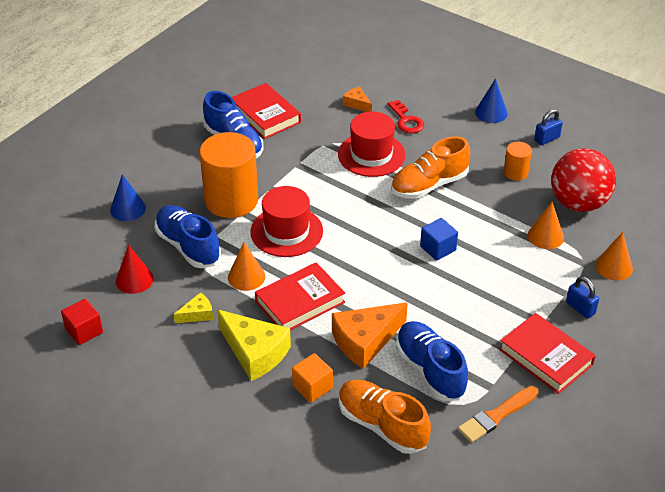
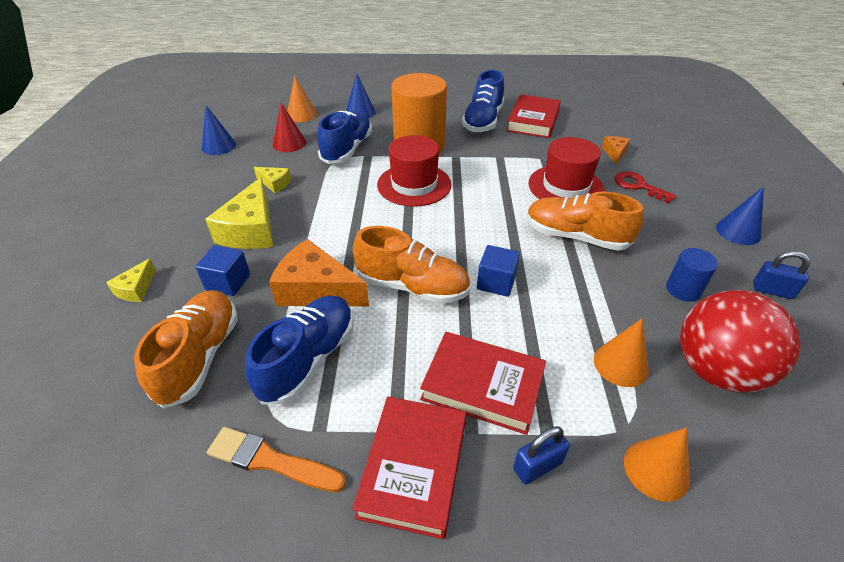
camera: 55 degrees right, 0 degrees up
red cube [61,299,103,345] -> blue cone [201,105,236,155]
orange cone [228,242,265,291] -> orange cone moved to [287,76,317,122]
red book [255,262,345,330] -> red book moved to [420,332,546,435]
orange cube [292,353,333,403] -> blue cube [195,245,250,296]
red key [388,100,424,133] -> red key turned 105 degrees clockwise [614,171,676,203]
orange cylinder [504,142,532,181] -> blue cylinder [666,248,718,302]
blue padlock [566,276,599,319] -> blue padlock turned 45 degrees clockwise [513,426,570,484]
none -> yellow cheese [106,258,156,302]
none -> orange shoe [353,226,470,304]

